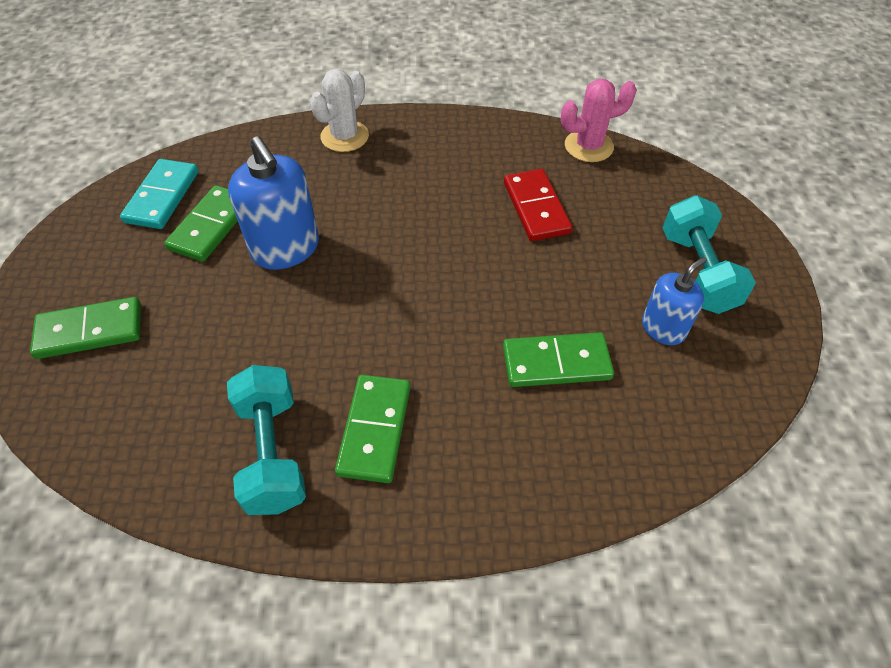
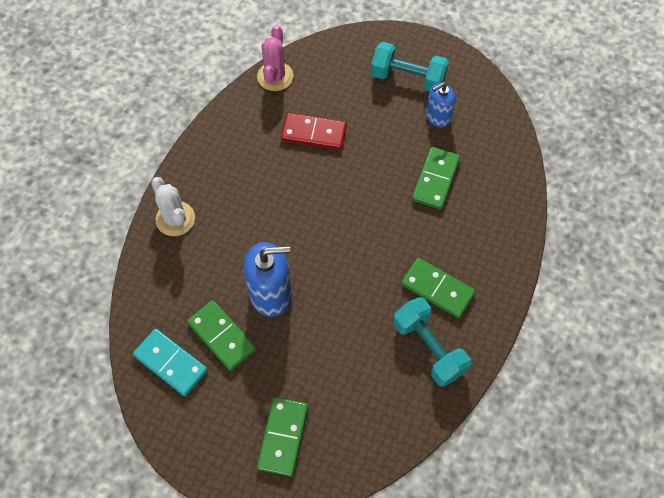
camera: 65 degrees left, 10 degrees up
turquoise dumbbell [227,365,306,515] -> turquoise dumbbell turned 45 degrees clockwise [393,297,471,387]
blue soap dispenser [642,257,707,345] -> blue soap dispenser turned 105 degrees counterclockwise [426,82,456,128]

